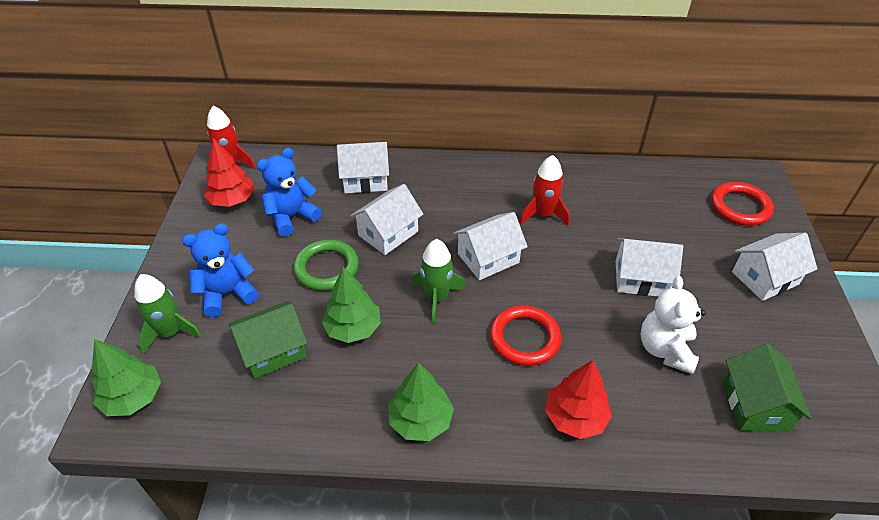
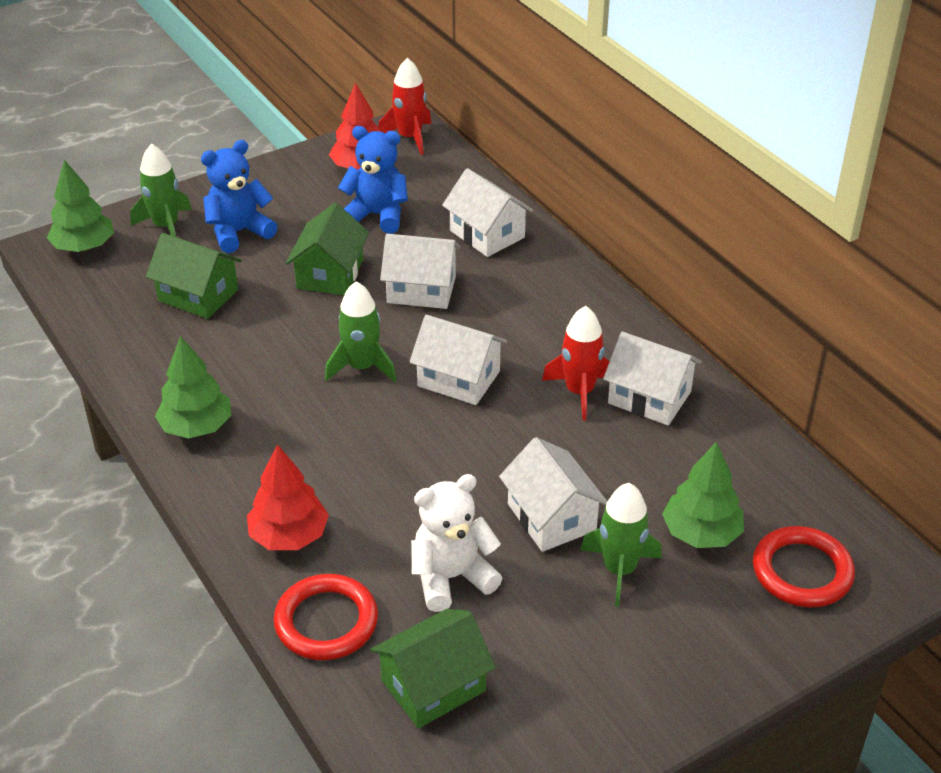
camera: 55 degrees right, 5 degrees down
blue teddy bear [182,223,259,317] -> blue teddy bear turned 60 degrees counterclockwise [201,140,277,253]
green ring [293,240,359,291] -> green house [286,203,369,295]
green tree [321,267,381,343] -> green tree moved to [662,442,744,548]
red ring [490,305,562,366] -> red ring moved to [274,574,378,660]
white house [732,233,817,301] -> white house moved to [603,332,702,426]
none -> green rocket [580,483,662,607]

